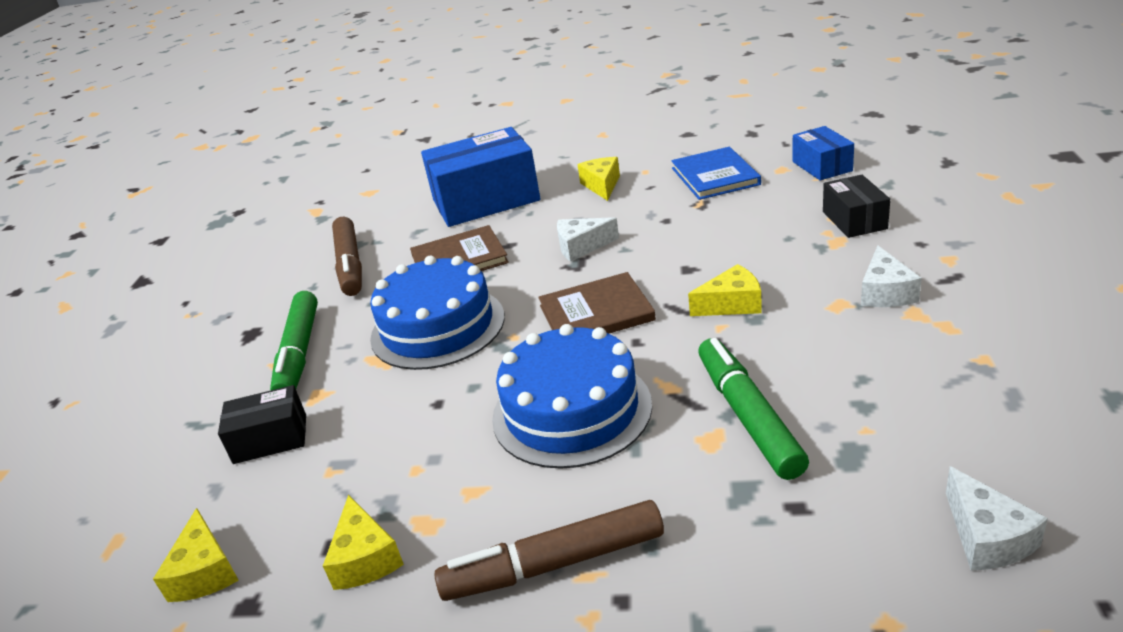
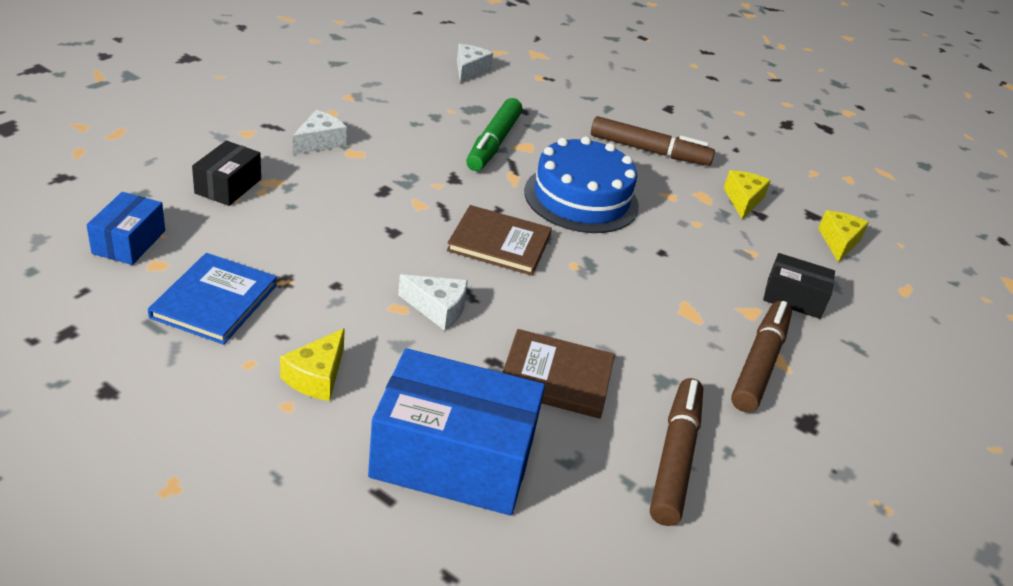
camera: 160 degrees left, 5 degrees up
green marker [270,291,318,391] -> brown marker [731,301,792,412]
blue cake [370,255,505,370] -> none
yellow cheese [688,264,762,316] -> none

